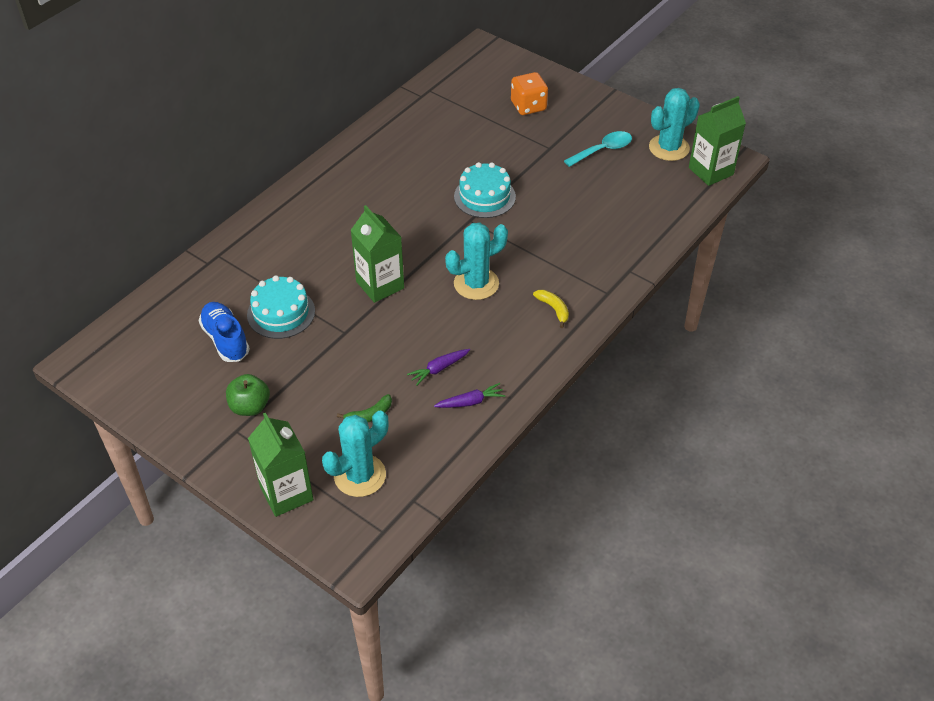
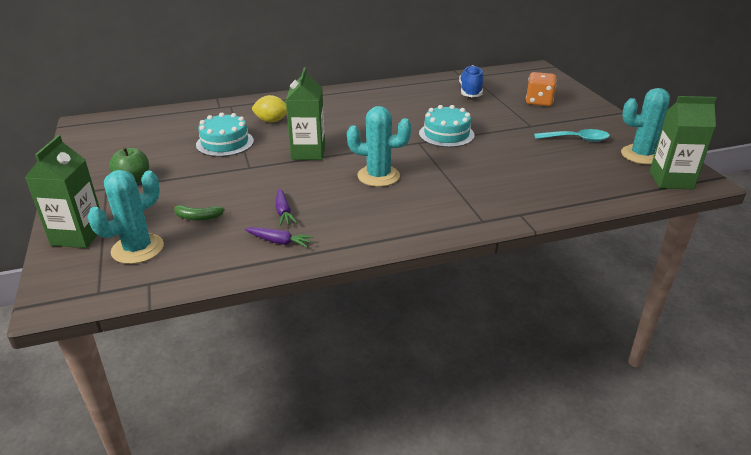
camera: 35 degrees right, 15 degrees down
blue shoe [199,302,250,362] -> blue shoe moved to [459,65,483,97]
turquoise cactus [322,411,388,497] -> turquoise cactus turned 45 degrees counterclockwise [88,170,164,264]
purple carrot [407,349,470,386] -> purple carrot turned 105 degrees counterclockwise [276,188,297,226]
yellow banana [533,290,569,328] -> none
none -> yellow lemon [252,95,287,122]

